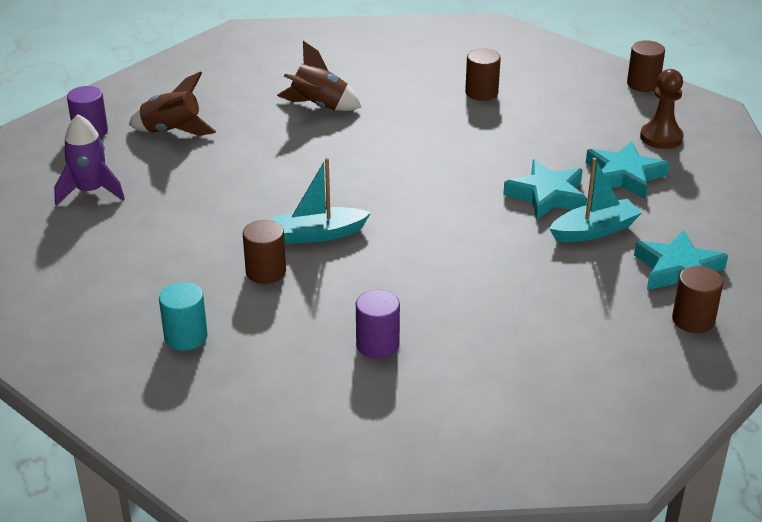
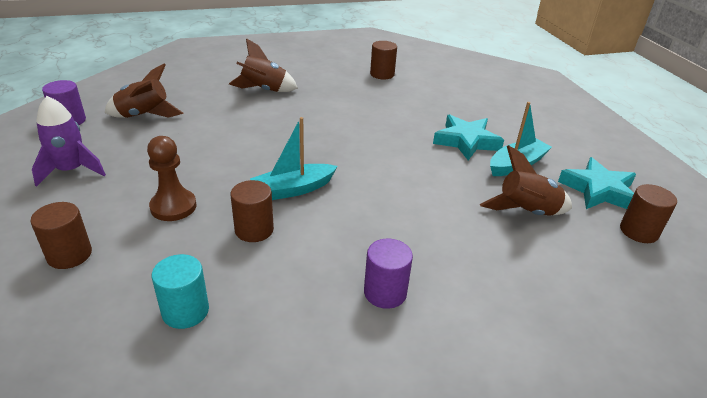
camera: 15 degrees left, 0 degrees up
turquoise star [586,141,669,199] -> none
brown cylinder [627,40,665,92] -> brown cylinder moved to [31,202,92,269]
brown pawn [640,69,683,149] -> brown pawn moved to [147,136,197,221]
none -> brown rocket [480,145,572,216]

